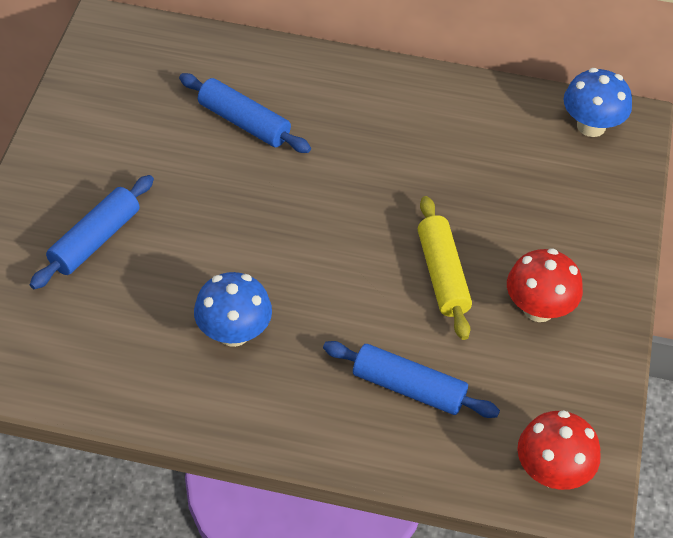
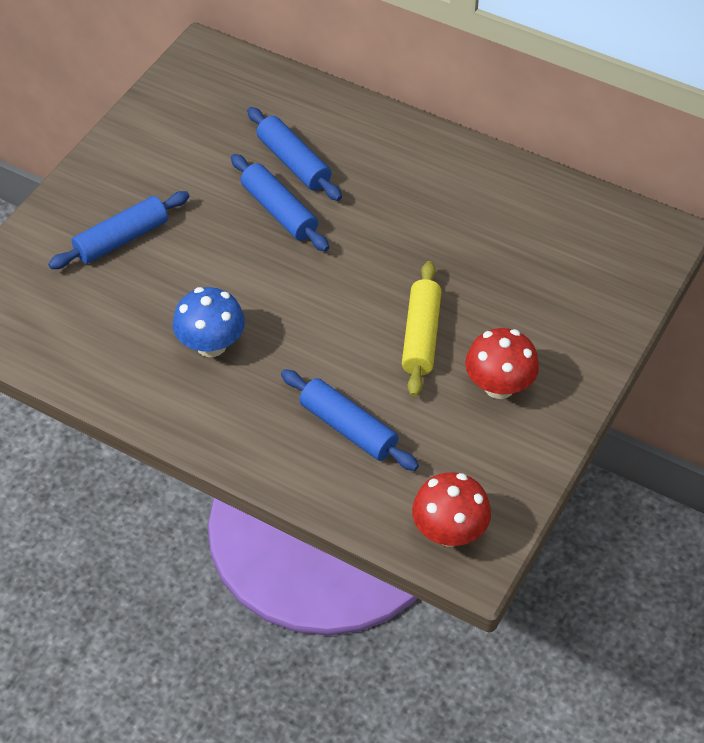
camera: 20 degrees right, 0 degrees up
blue mushroom [564,68,632,137] -> none
none -> blue rolling pin [231,154,329,252]

